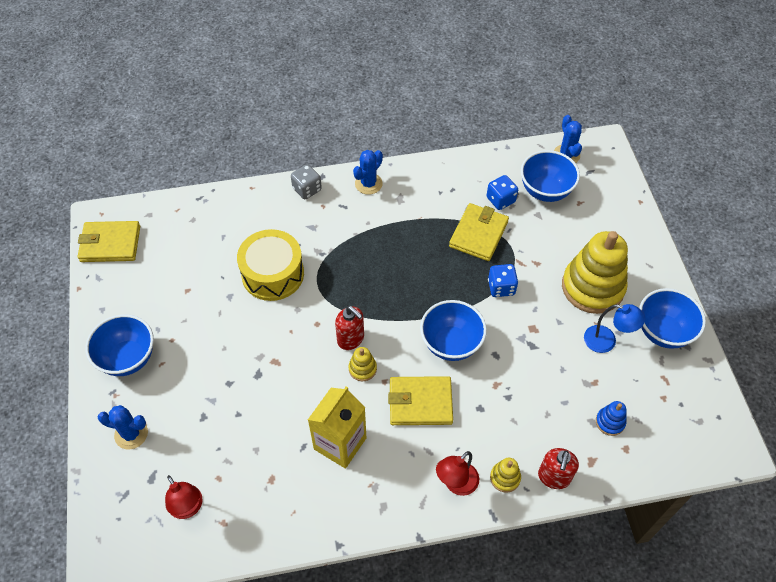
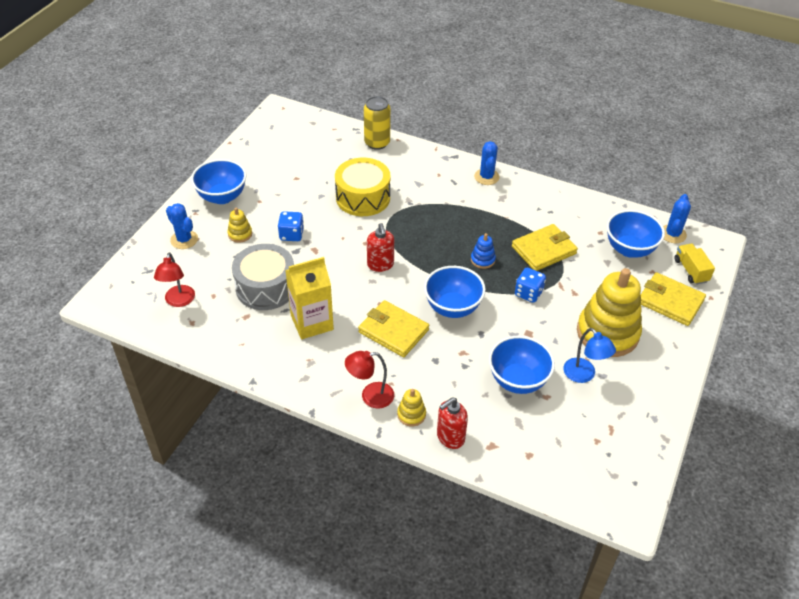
camera: 35 degrees right, 10 degrees down
yellow wallet [78,221,140,262] -> yellow wallet moved to [641,272,706,326]
grey dice [291,164,322,199] -> none
yellow stacking toy [348,347,377,381] -> yellow stacking toy moved to [227,208,252,243]
blue cactus [353,150,383,194] -> blue cactus turned 75 degrees counterclockwise [474,141,500,185]
blue dice [487,175,518,210] -> blue dice moved to [278,211,304,241]
blue stacking toy [596,401,626,436] -> blue stacking toy moved to [471,233,496,269]
blue bowl [639,288,706,349] -> blue bowl moved to [489,336,555,394]
none -> grey drum [232,244,294,310]
none -> yellow can [364,96,391,150]
none -> yellow truck [674,244,715,285]

